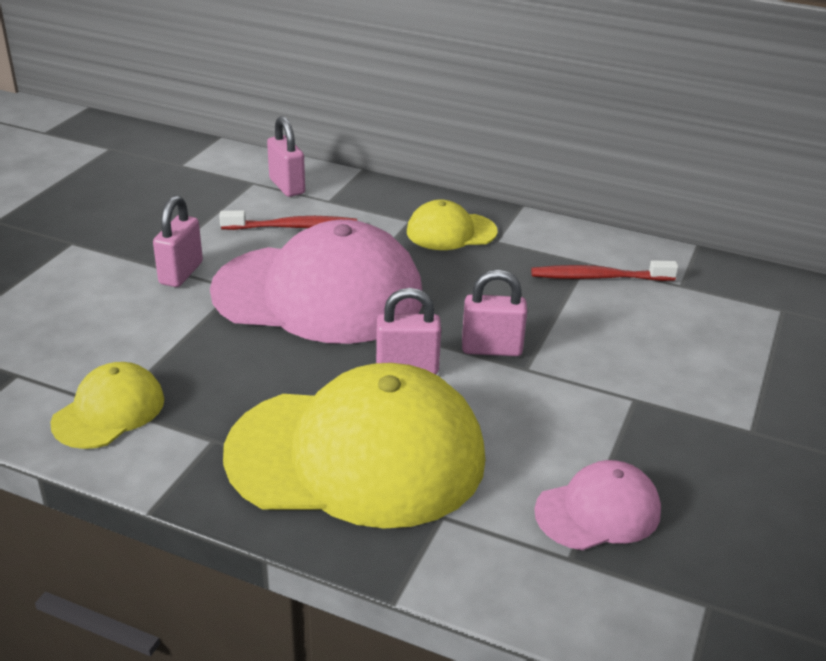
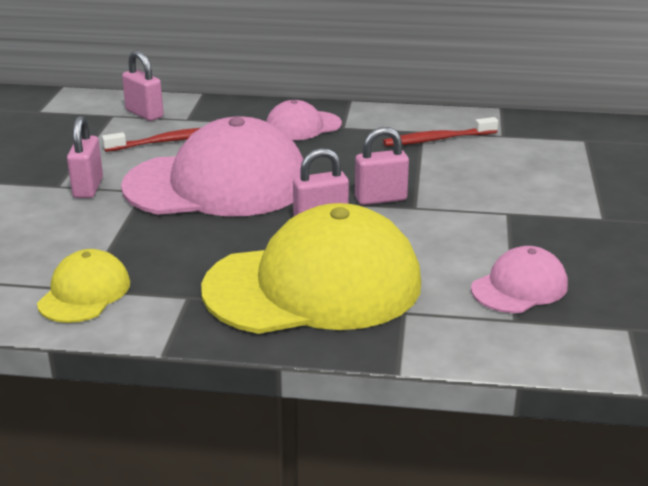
camera: 15 degrees left, 5 degrees down
yellow cap [407,200,498,250] -> pink cap [266,100,342,140]

